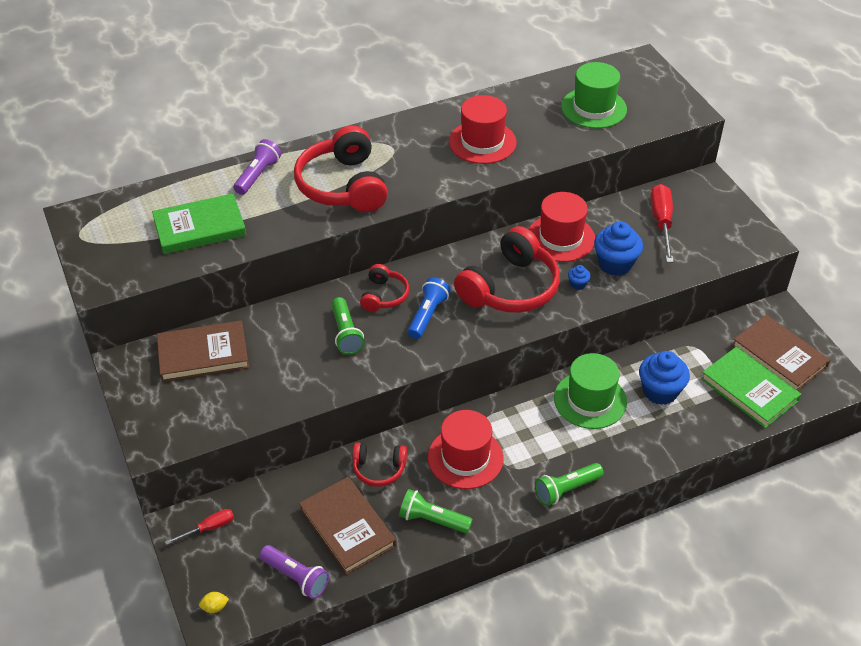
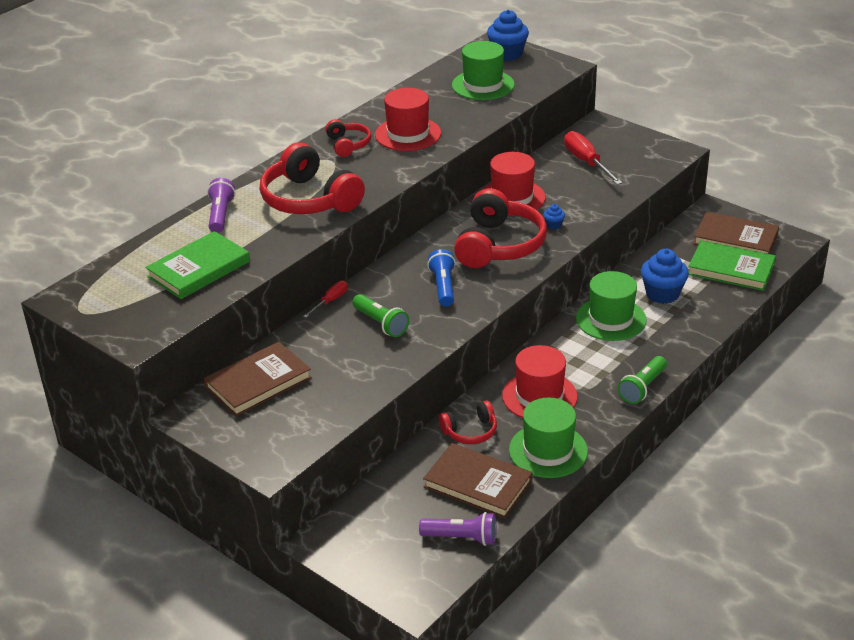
camera: 25 degrees left, 10 degrees down
red screwdriver [165,509,234,545] -> red screwdriver moved to [303,280,348,318]
yellow lemon [199,592,229,613] -> none
red headphones [360,264,409,312] -> red headphones moved to [325,119,371,157]
green flashlight [399,489,473,533] -> green hat [509,398,588,478]
blue cupcake [594,221,643,276] -> blue cupcake moved to [487,10,529,61]

